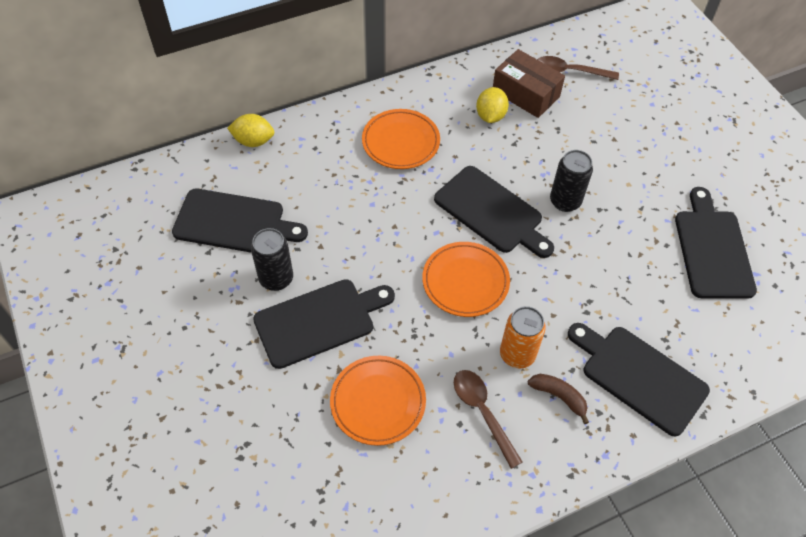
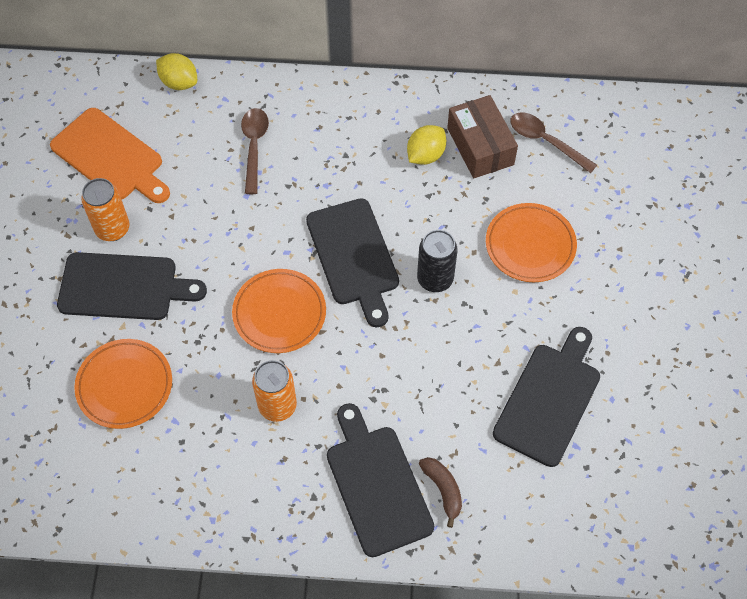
camera: 30 degrees right, 5 degrees up
black cutting board [172,189,308,253] -> orange cutting board [50,108,170,203]
black can [251,228,293,291] -> orange can [81,178,130,241]
orange plate [362,109,440,169] -> orange plate moved to [486,203,577,282]
brown spoon [454,370,523,469] -> brown spoon moved to [241,108,269,194]
brown banana [528,374,589,424] -> brown banana moved to [419,457,462,528]

